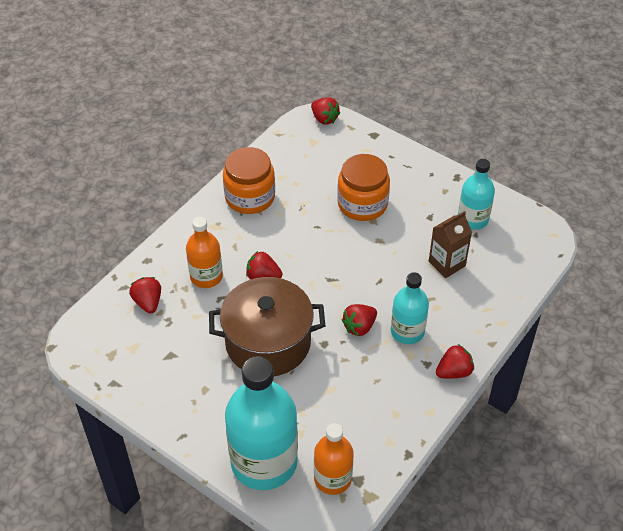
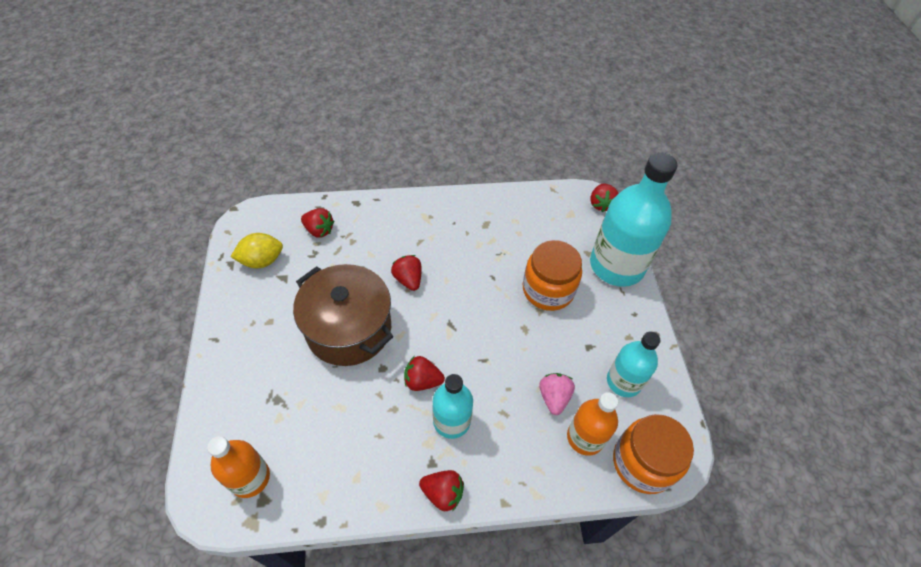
camera: 45 degrees right, 5 degrees up
red strawberry [129,277,161,314] -> red strawberry turned 90 degrees clockwise [301,208,334,238]
orange bottle [186,217,223,288] -> orange bottle moved to [567,392,618,456]
orange jar [223,147,275,214] -> orange jar moved to [613,414,694,494]
turquoise bottle [225,356,298,490] -> turquoise bottle moved to [590,152,677,287]
brown carton [429,211,472,278] -> pink strawberry [539,373,575,415]
none -> yellow lemon [231,233,283,268]

